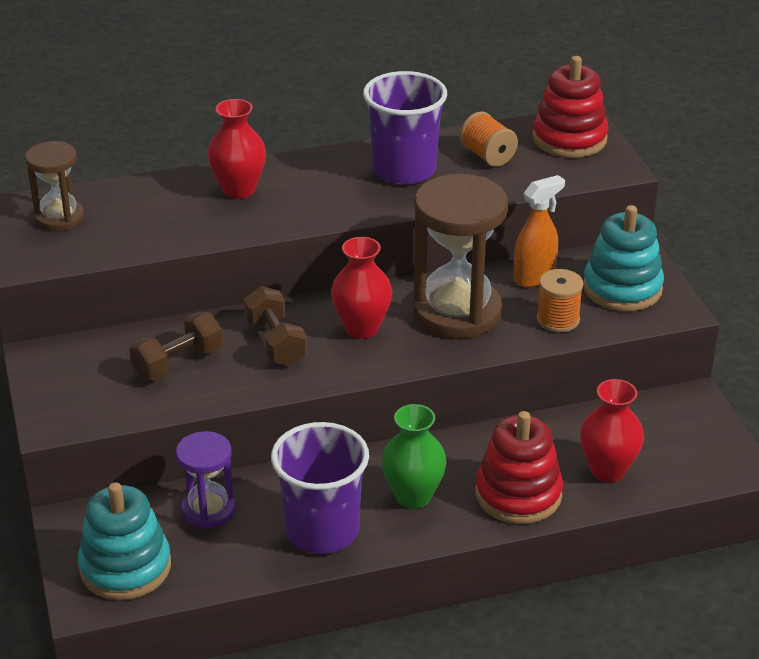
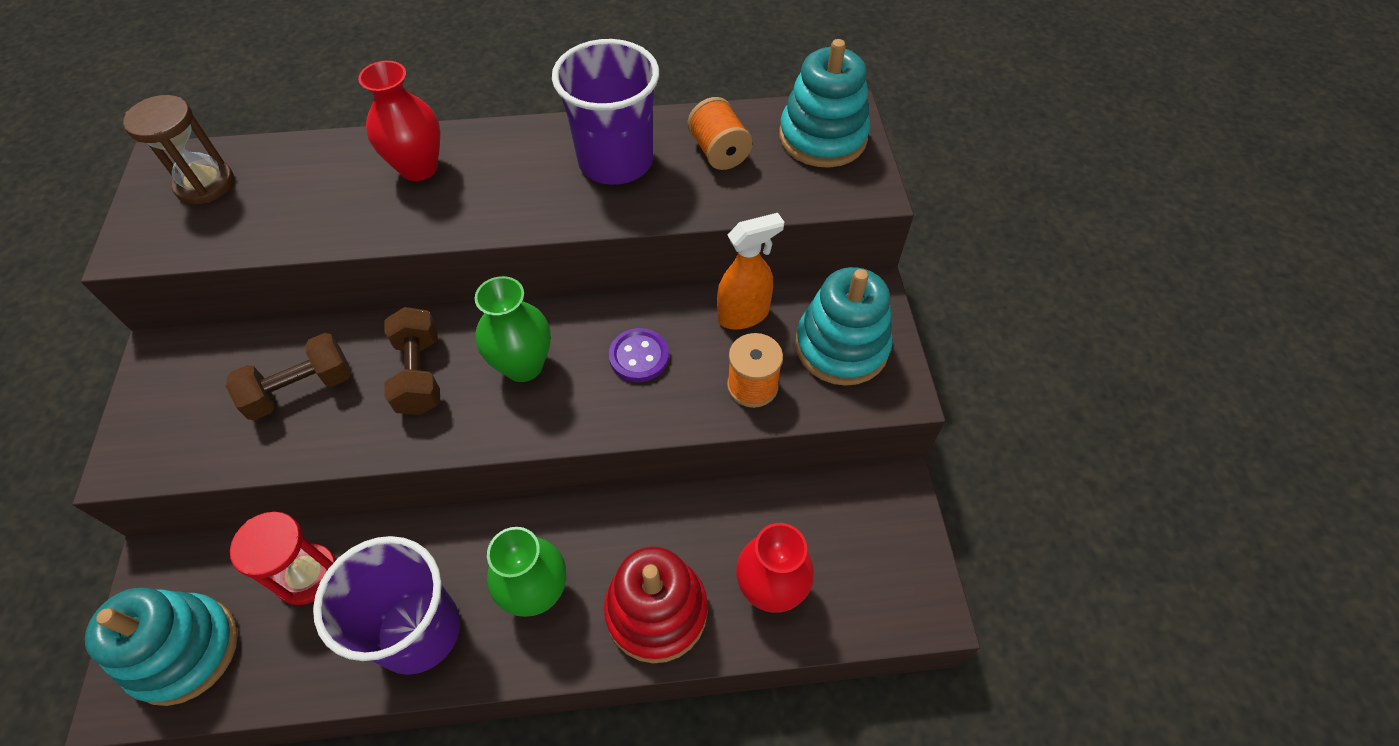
camera: 10 degrees right, 20 degrees up
purple hourglass [176,431,236,529] -> red hourglass [230,512,336,605]
red vase [331,237,392,339] -> green vase [474,276,551,382]
brown hourglass [413,174,508,339] -> purple button [609,328,669,382]
red stacking toy [533,56,608,158] -> turquoise stacking toy [779,39,870,168]

